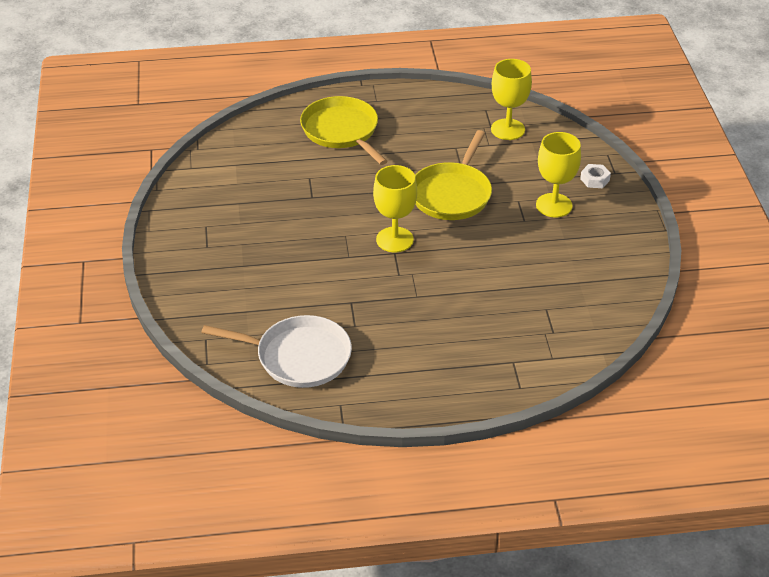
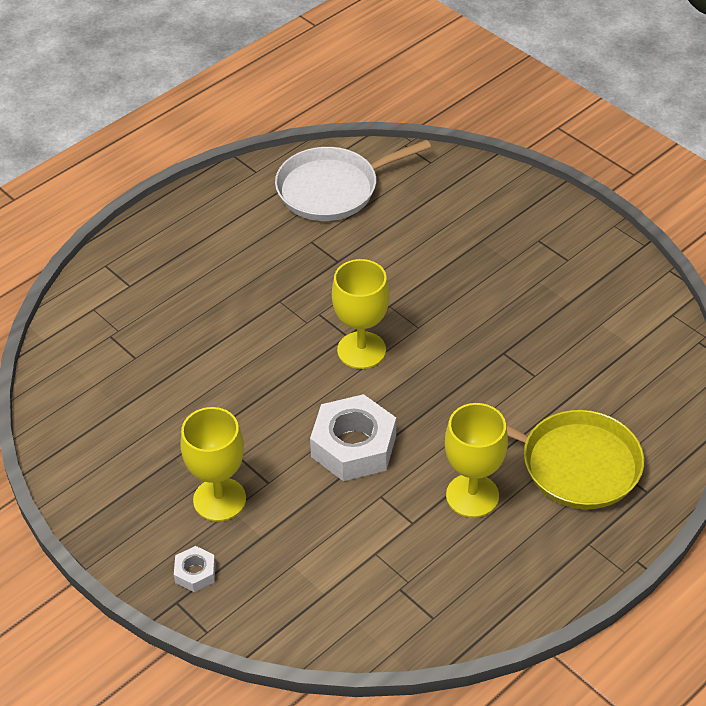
camera: 145 degrees right, 5 degrees up
yellow pan [415,130,492,220] -> white nut [310,394,396,481]
yellow goblet [491,59,532,140] -> yellow goblet moved to [445,403,508,518]

